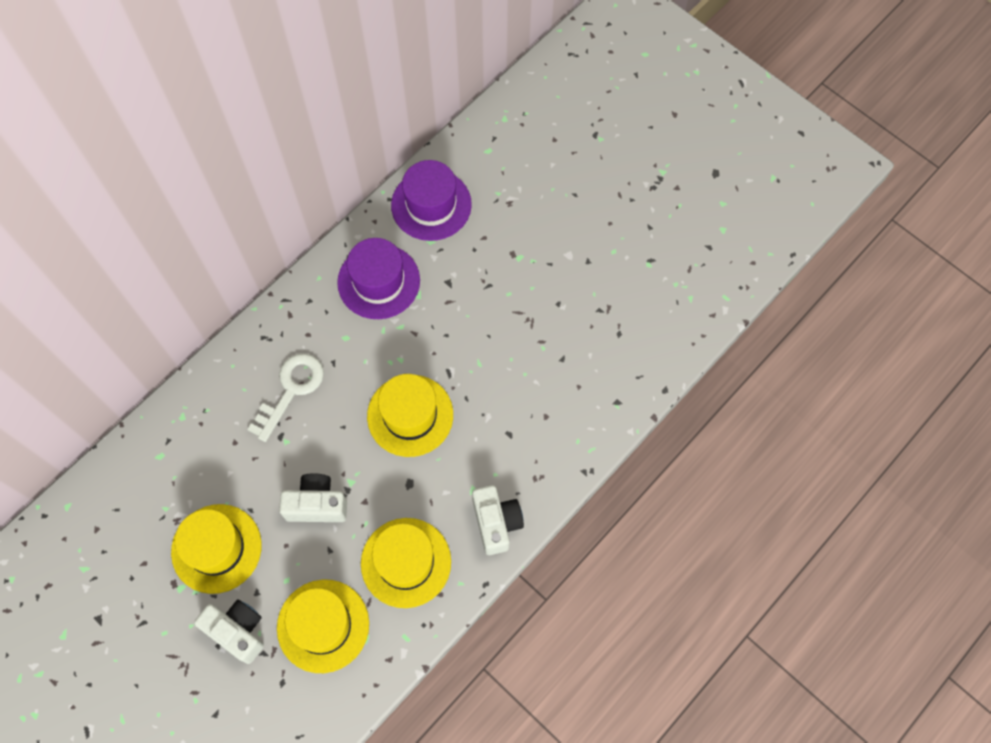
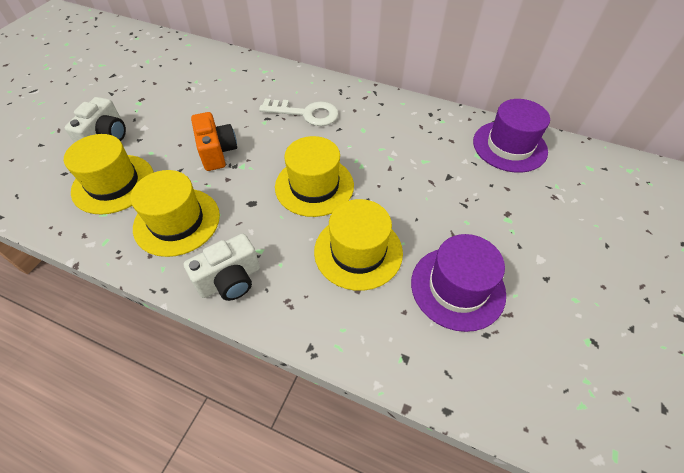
camera: 70 degrees right, 15 degrees down
yellow hat [171,504,262,594] -> yellow hat moved to [314,199,403,291]
white camera [279,473,347,522] -> orange camera [191,112,237,171]
purple hat [337,238,420,319] -> purple hat moved to [411,234,506,332]

